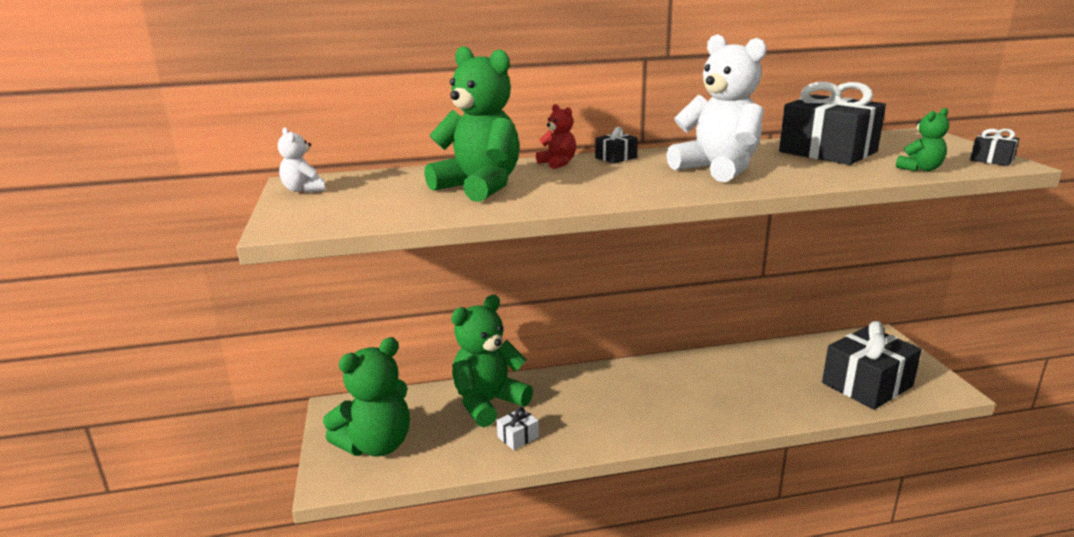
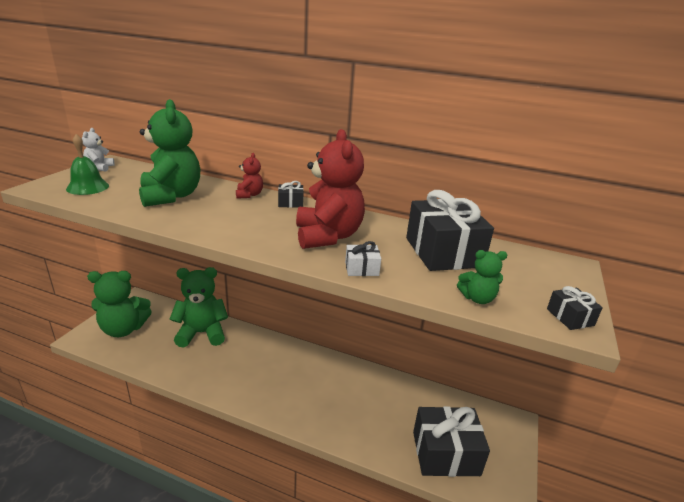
camera: 30 degrees right, 5 degrees up
white gift [497,407,539,450] -> white gift moved to [345,241,381,276]
white teddy bear [666,34,767,182] -> red teddy bear [296,129,365,249]
none -> green bell [66,134,109,195]

